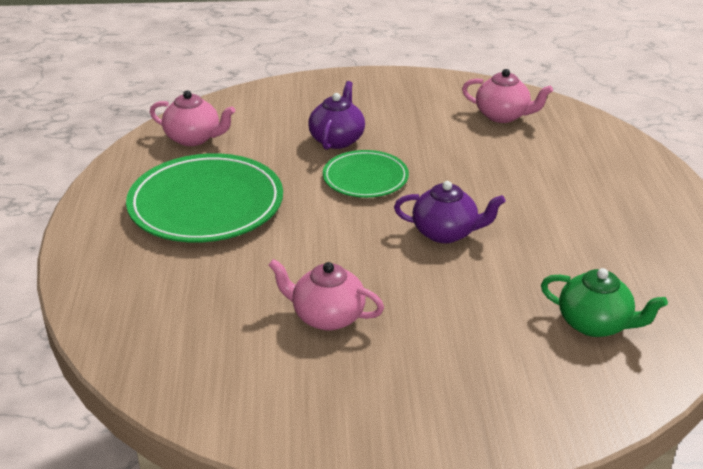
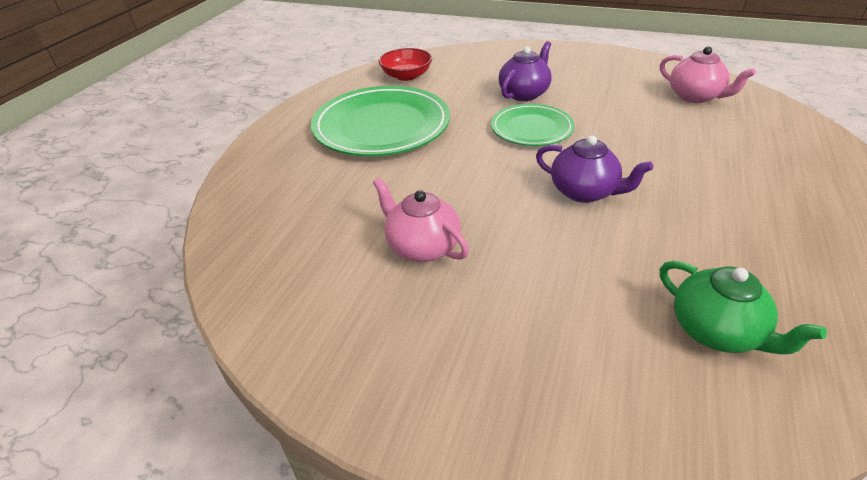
camera: 25 degrees right, 5 degrees up
pink teapot [150,91,235,146] -> red bowl [378,48,432,81]

